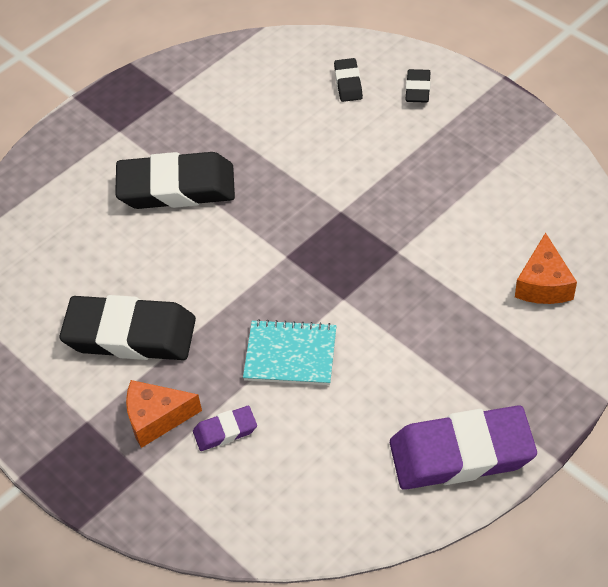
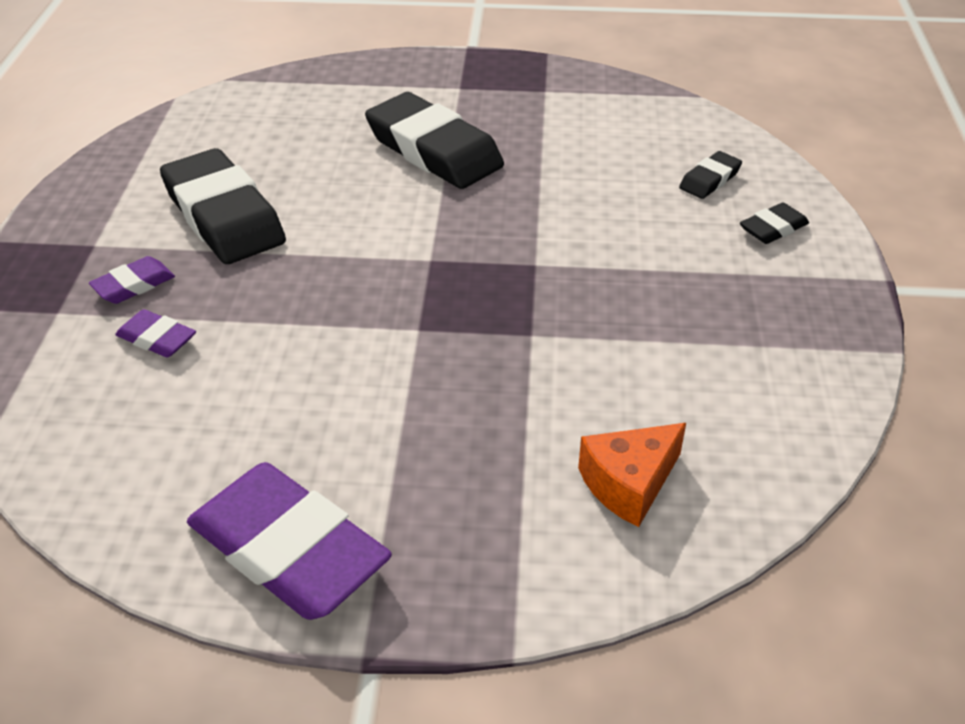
camera: 45 degrees right, 10 degrees down
orange cheese [126,380,202,448] -> purple eraser [89,256,175,304]
turquoise notebook [243,319,336,385] -> none

